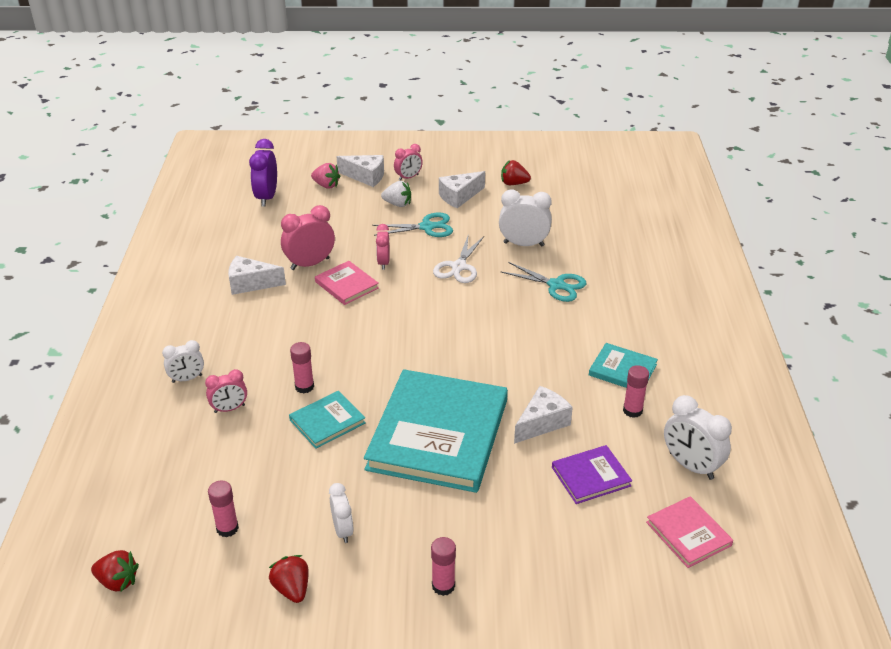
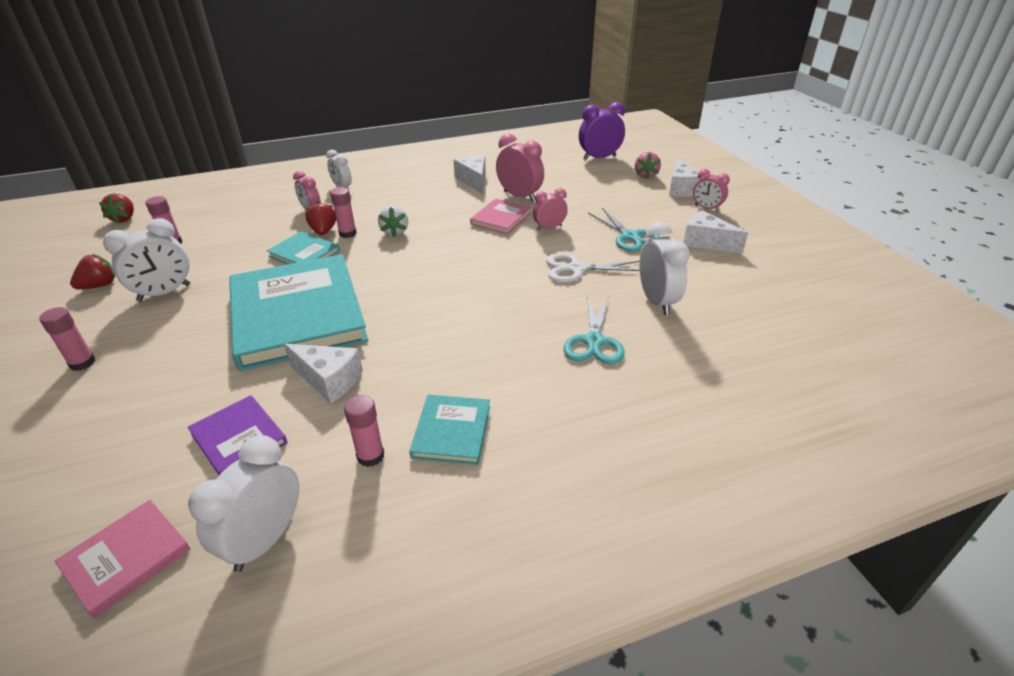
camera: 70 degrees right, 0 degrees up
white clock [329,483,354,543] -> white clock [103,218,190,302], size x1.60
turquoise book [364,369,508,493] -> turquoise book turned 75 degrees clockwise [229,254,368,371]
white strawberry [381,181,411,207] -> white strawberry moved to [378,206,408,237]
red strawberry [501,160,531,185] -> red strawberry moved to [306,201,336,235]

